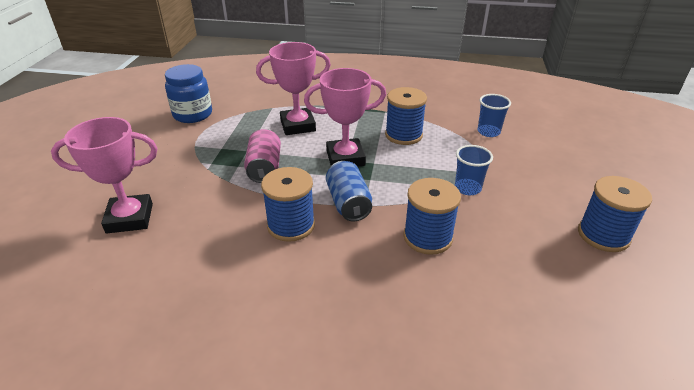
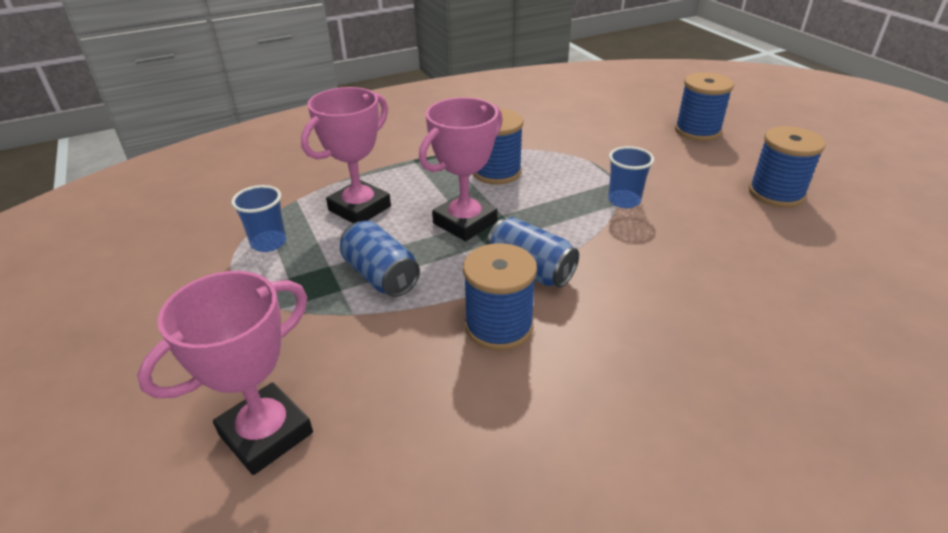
camera: 35 degrees left, 0 degrees up
blue jar [165,64,212,123] -> none
pink can [244,129,281,183] -> blue can [340,221,420,297]
blue spool [403,178,461,255] -> blue spool moved to [675,72,734,141]
blue cup [478,94,511,137] -> blue cup moved to [231,185,286,252]

